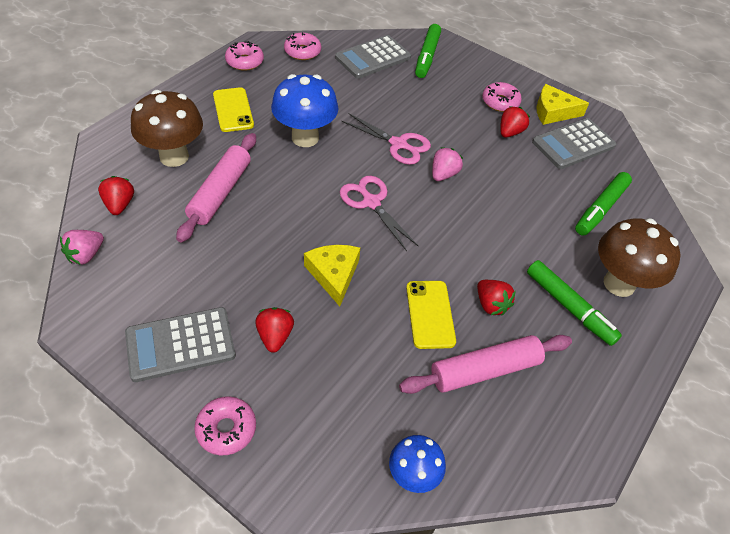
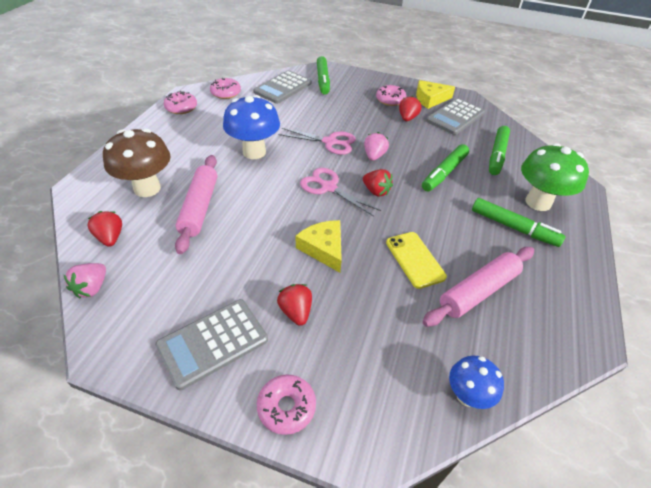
camera: 15 degrees left, 5 degrees down
yellow phone [213,87,254,132] -> none
red strawberry [477,280,516,315] -> red strawberry moved to [363,169,393,197]
brown mushroom [598,218,681,297] -> green mushroom [521,143,589,211]
none -> green marker [422,144,469,192]

